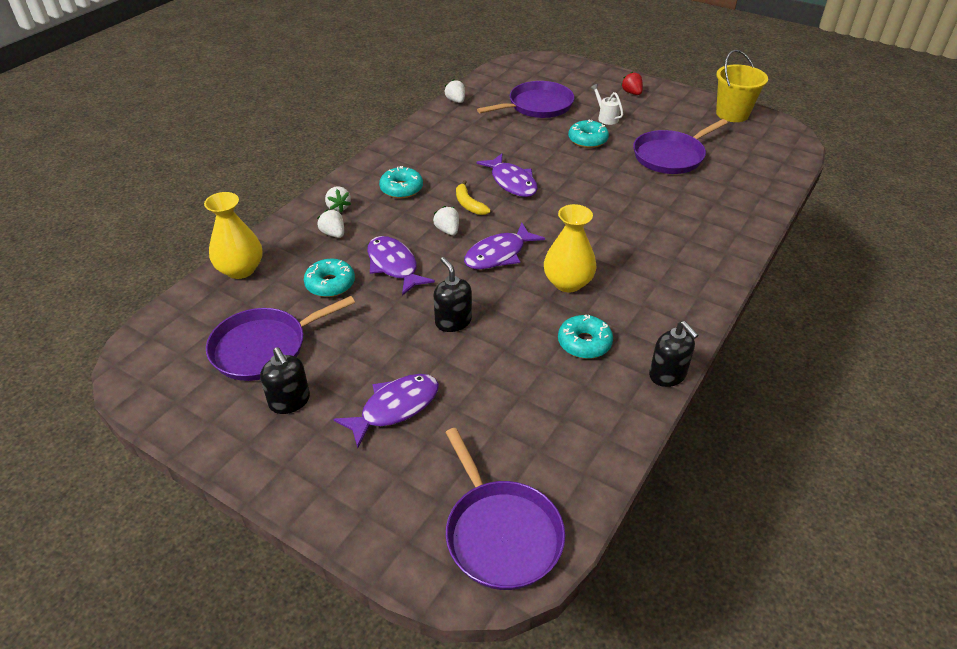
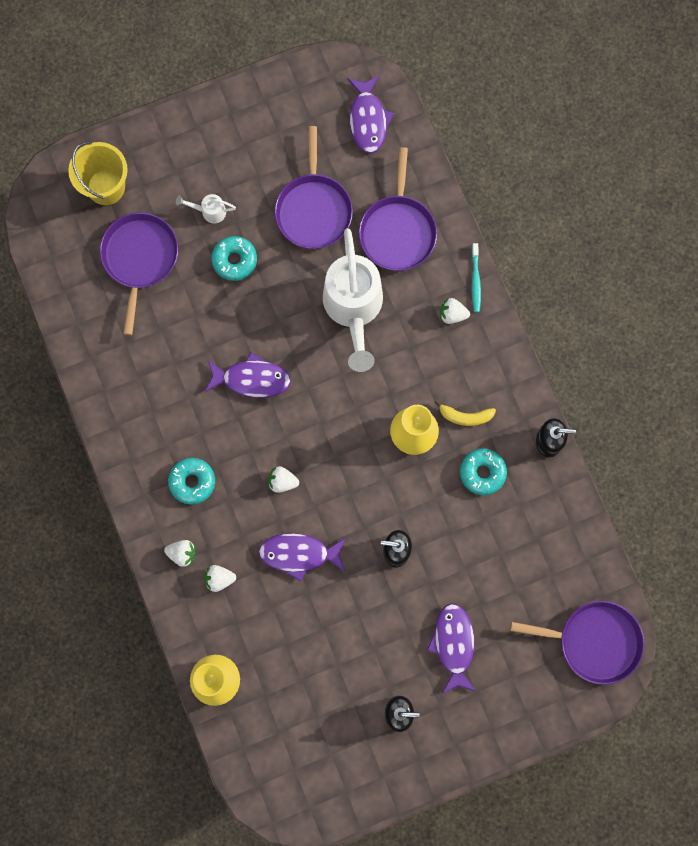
camera: 55 degrees left, 35 degrees up
purple pan [206,296,355,381] -> purple pan moved to [359,147,437,271]
turquoise donut [304,259,355,297] -> none
white strawberry [444,79,465,103] -> white strawberry moved to [440,298,470,324]
yellow banana [456,180,491,215] -> yellow banana moved to [435,399,496,426]
purple fish [464,223,545,270] -> purple fish moved to [347,75,394,154]
red strawberry [621,72,643,95] -> none
yellow bucket [716,50,768,122] -> yellow bucket moved to [68,142,128,205]
none -> white watering can [323,228,383,372]
none -> turquoise toothbrush [472,243,481,312]

